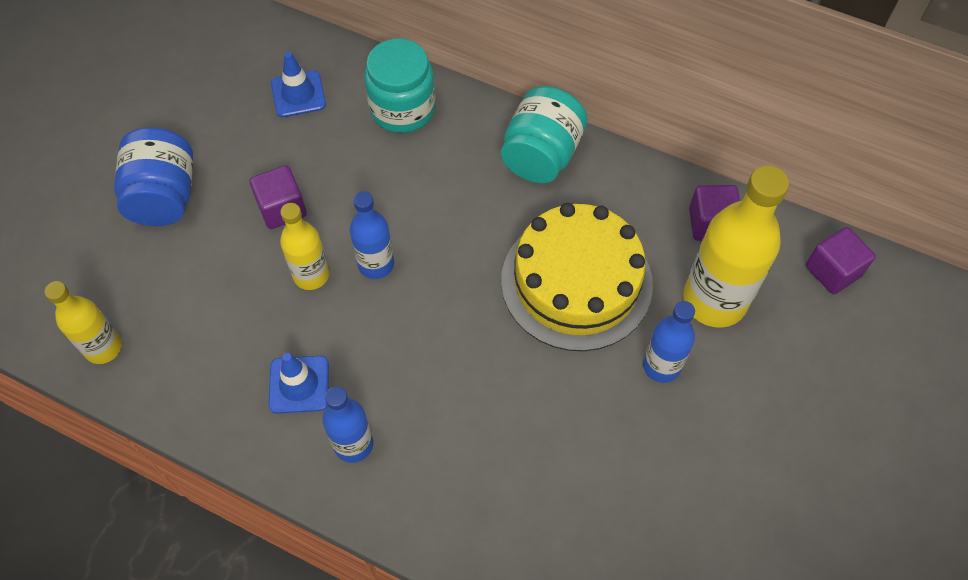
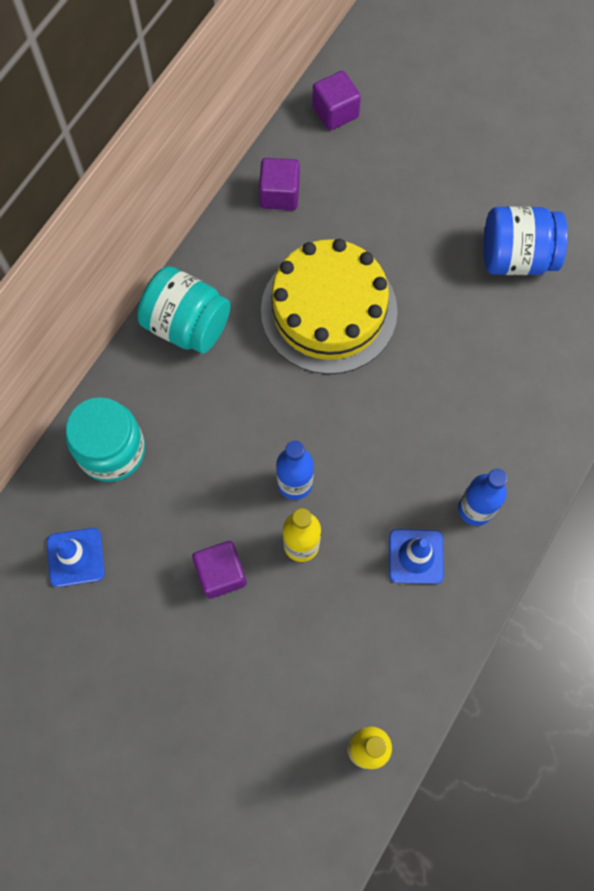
camera: 85 degrees left, 10 degrees up
blue jar [114,127,193,226] -> blue jar moved to [483,206,568,275]
blue bottle [643,301,695,383] -> none
yellow bottle [683,165,789,328] -> none

